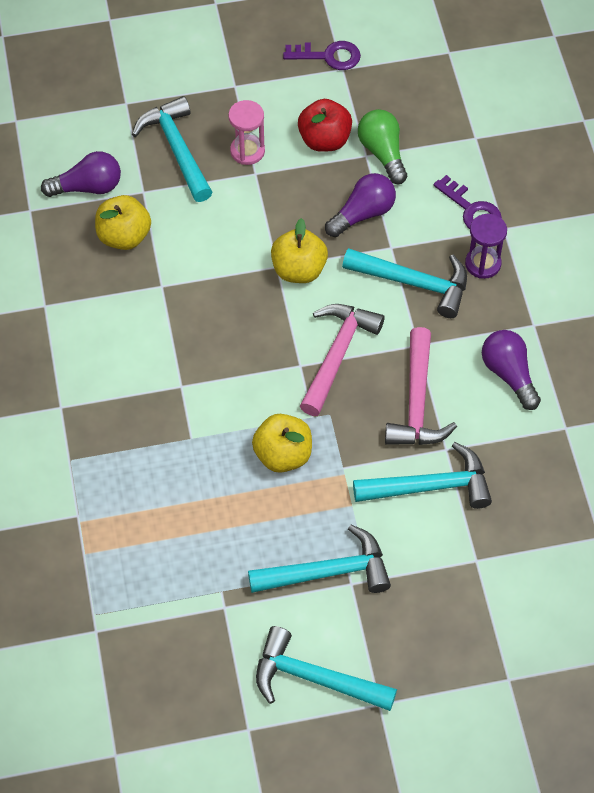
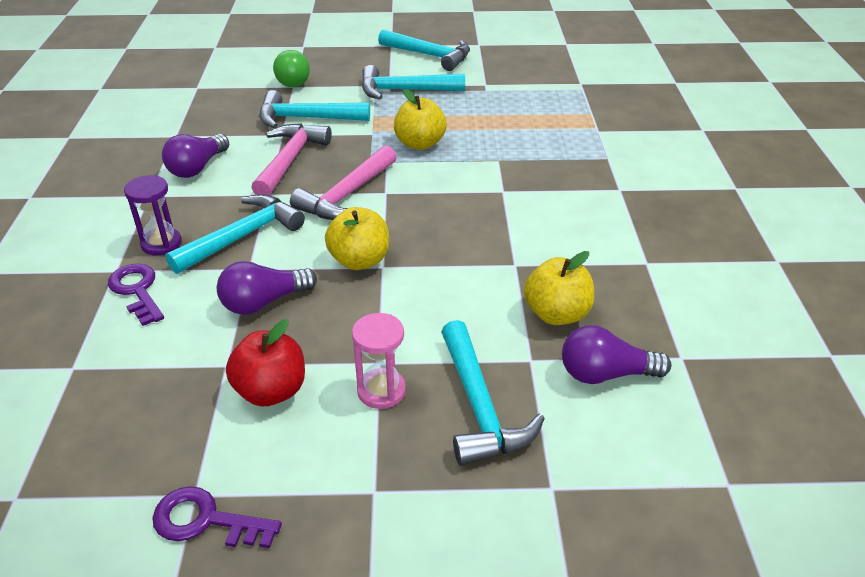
camera: 170 degrees left, 20 degrees down
turquoise hammer [342,248,467,318] -> turquoise hammer turned 105 degrees clockwise [165,194,305,274]
green light bulb [358,109,407,184] -> green light bulb moved to [273,50,310,87]
purple light bulb [482,330,541,410] -> purple light bulb turned 45 degrees clockwise [162,134,229,178]

